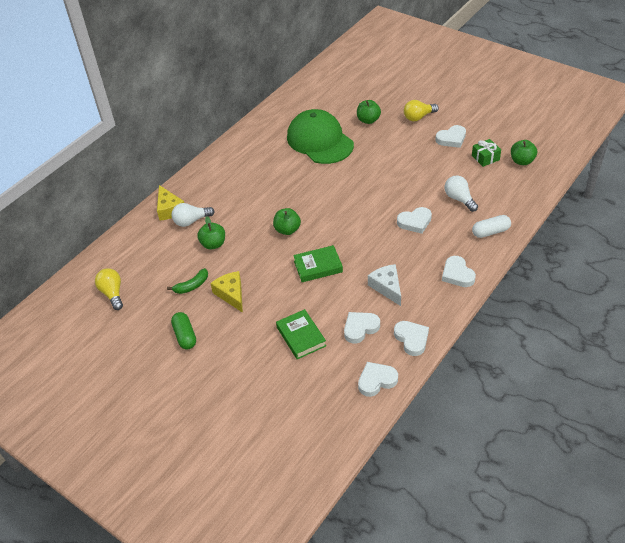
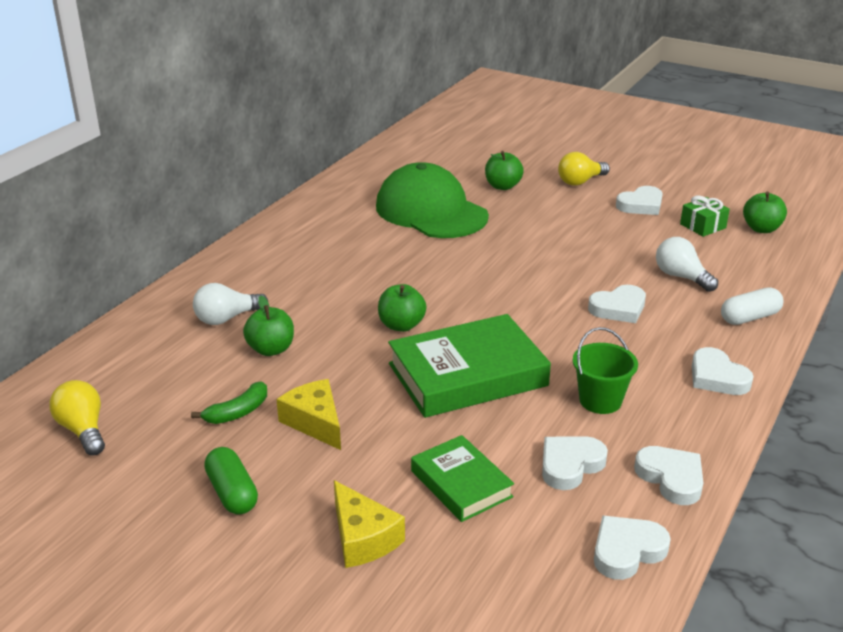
camera: 10 degrees left, 15 degrees down
yellow cheese [157,185,184,221] -> yellow cheese moved to [334,480,405,568]
green book [293,245,343,282] -> green book [388,314,551,418], size x1.74
white cheese [368,264,401,306] -> green bucket [573,327,638,414]

